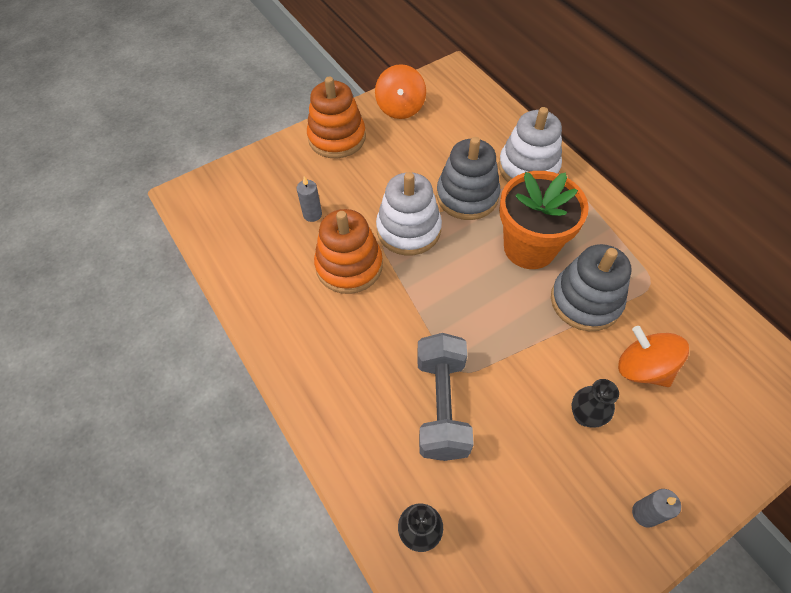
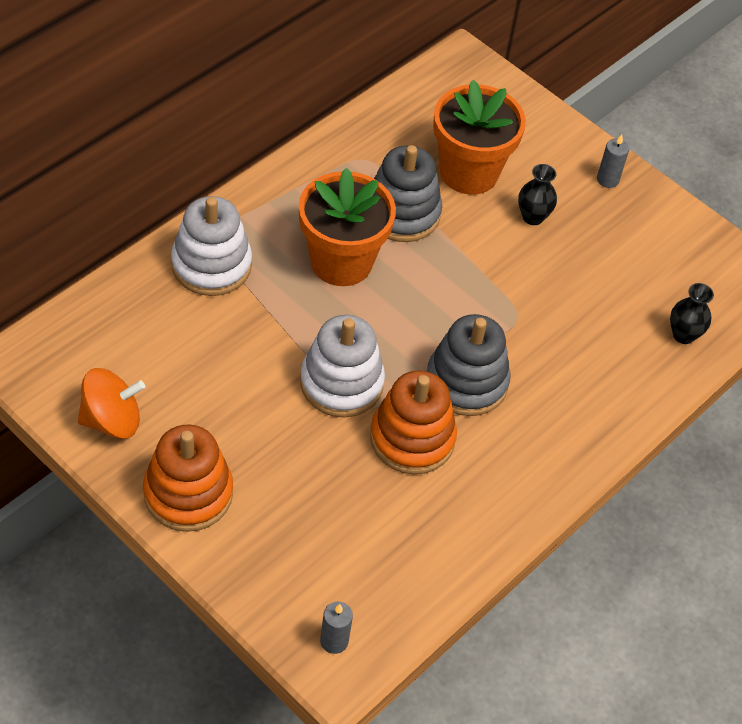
camera: 110 degrees left, 5 degrees down
grey candle [296,176,322,222] -> grey candle moved to [320,602,353,654]
grey dumbbell [417,333,474,461] -> none
grey stacking toy [437,137,500,220] -> grey stacking toy moved to [427,314,511,416]
orange spinning top [618,326,689,387] -> orange flower pot [433,80,526,195]

